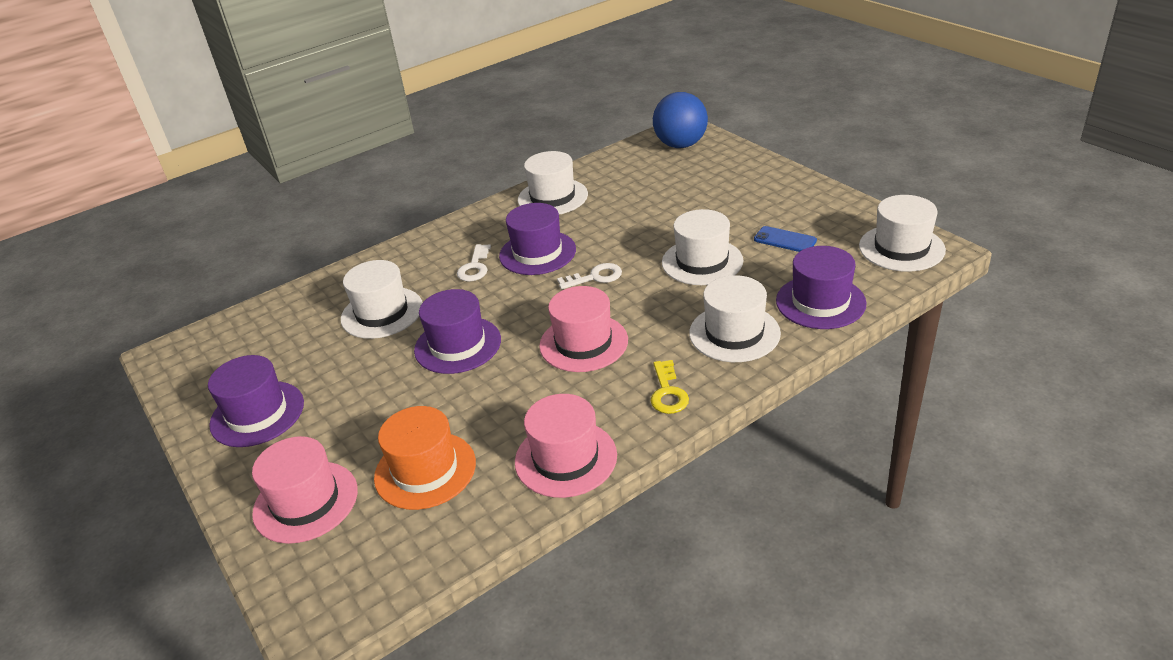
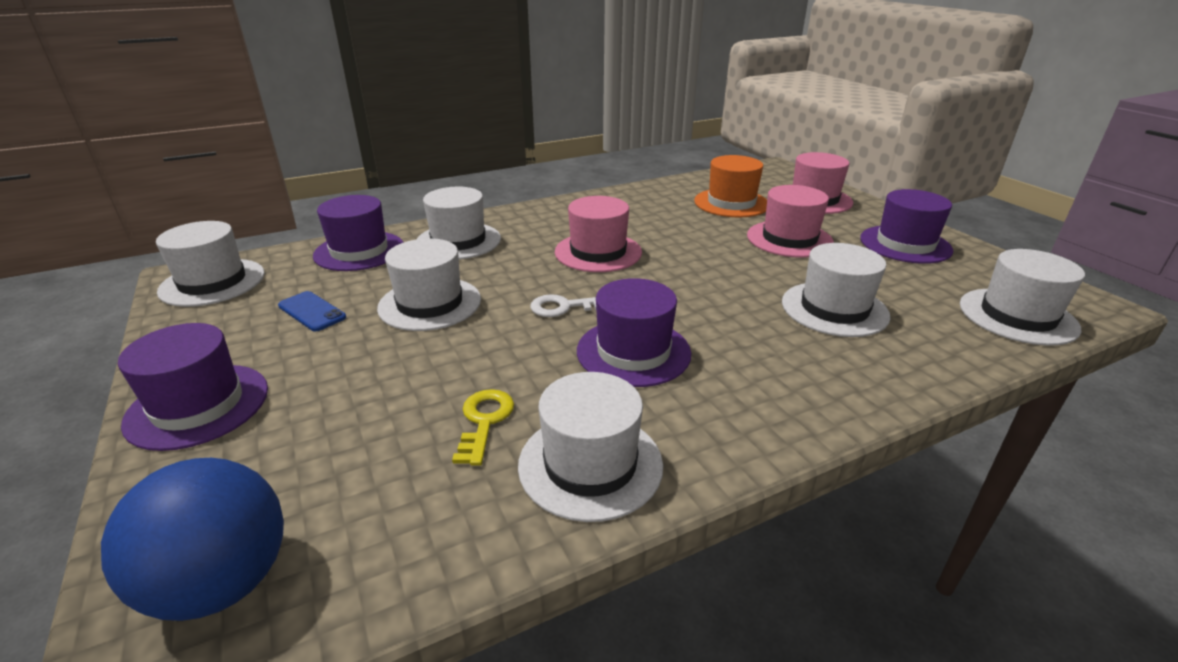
camera: 175 degrees left, 5 degrees down
purple hat [414,289,501,374] -> purple hat moved to [118,323,268,451]
white key [457,244,491,281] -> none
pink hat [515,394,617,498] -> pink hat moved to [747,185,834,258]
yellow key [651,360,689,414] -> yellow key moved to [452,389,514,466]
none -> white hat [960,249,1085,346]

